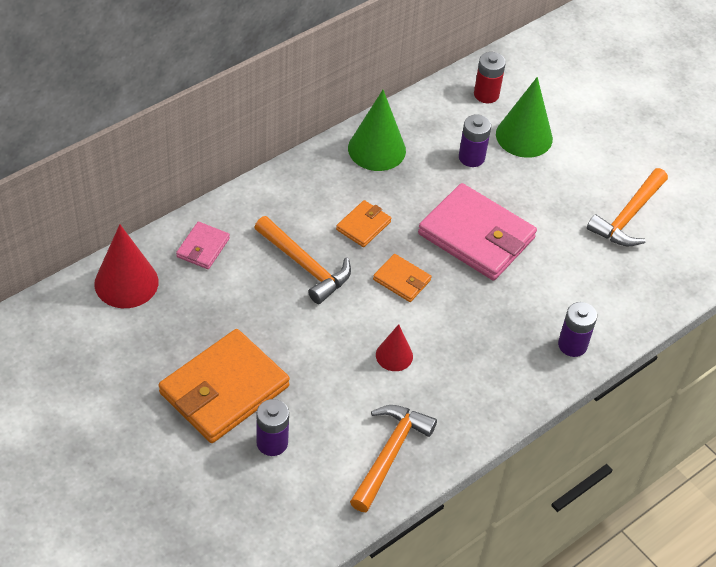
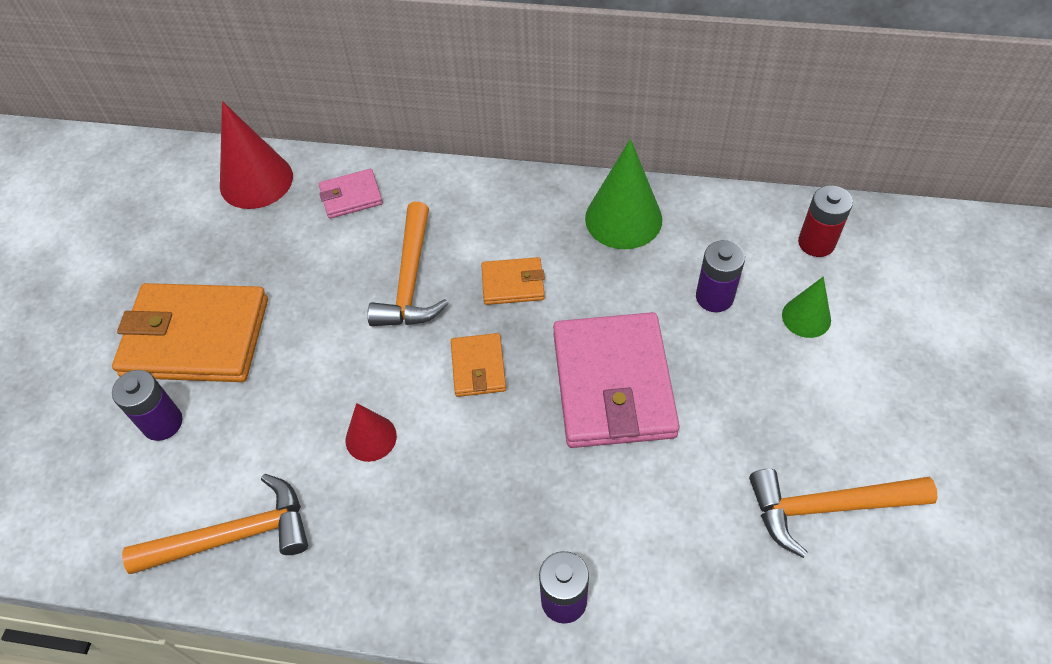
camera: 55 degrees right, 5 degrees up
green cone [496,77,553,158] -> green cone [782,276,831,338], size x0.58

